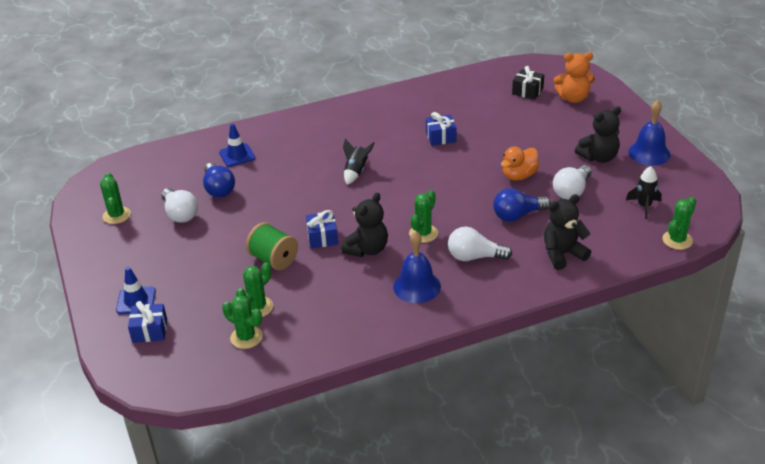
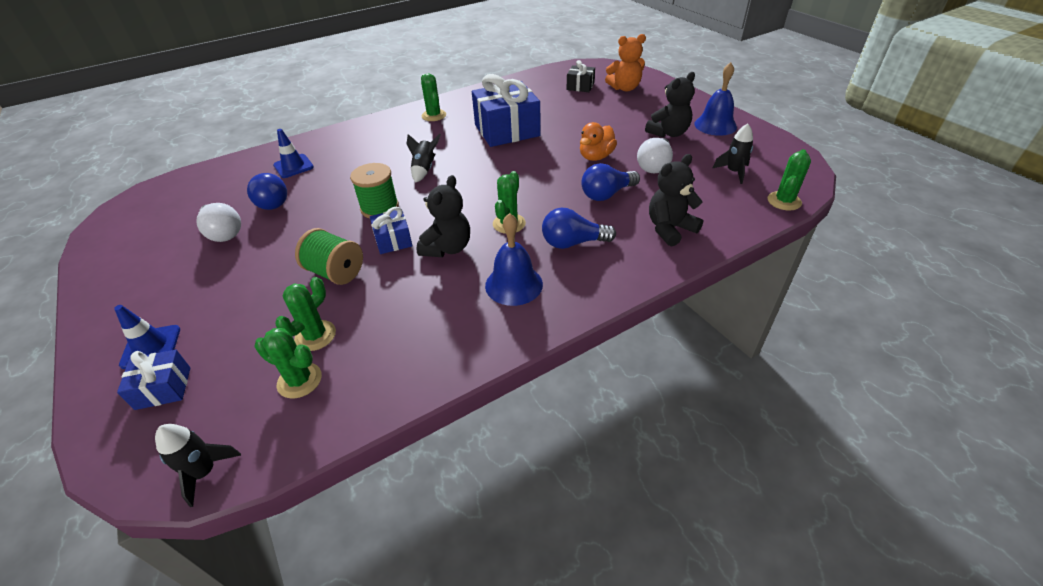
camera: 10 degrees left, 5 degrees up
green cactus [100,173,131,224] -> green cactus moved to [421,73,446,121]
blue gift [426,112,457,146] -> blue gift [472,74,541,147], size x2.00
white light bulb [448,227,512,261] -> blue light bulb [542,208,616,249]
none -> black rocket [155,424,241,507]
none -> green spool [350,163,399,218]

